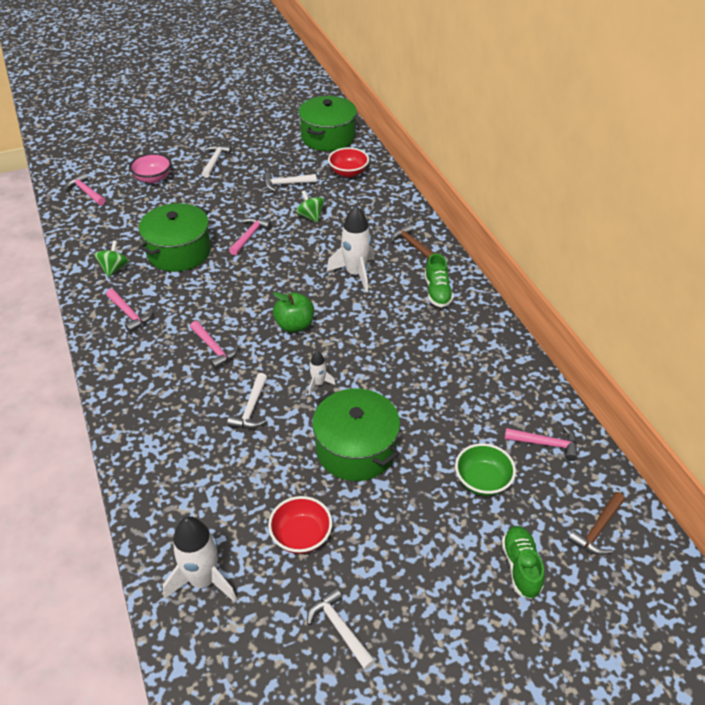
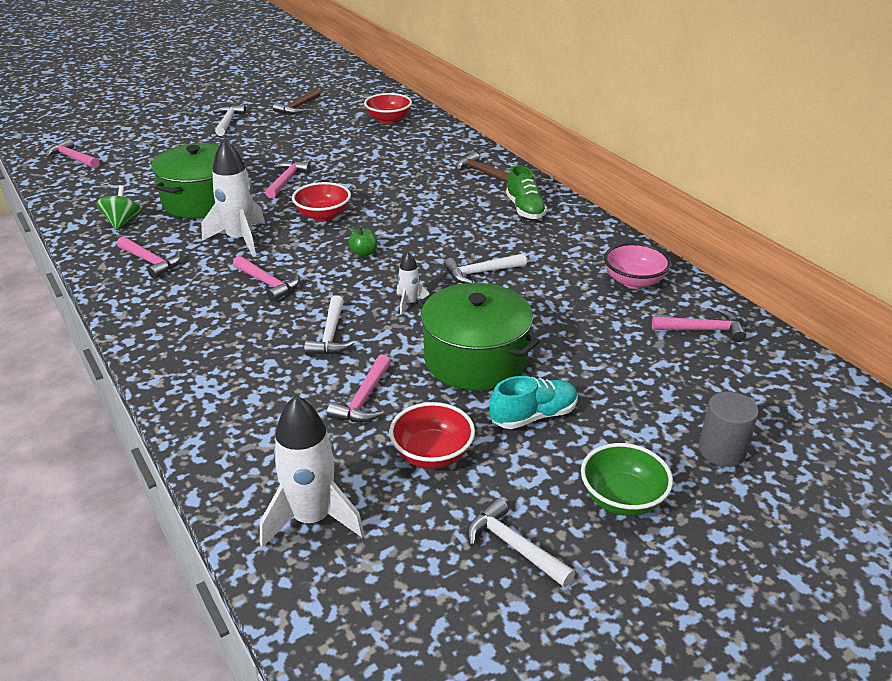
camera: 10 degrees left, 10 degrees down
pink bowl [129,153,171,183] -> pink bowl moved to [604,243,671,289]
white hammer [264,172,316,192] -> white hammer moved to [444,253,527,283]
green apple [273,292,314,333] -> green apple [348,227,377,257], size x0.57
green spinning top [296,190,325,223] -> none
green pot [298,96,357,151] -> none
white rocket [327,206,375,292] -> white rocket moved to [201,139,265,257]
green bowl [455,443,516,496] -> green bowl moved to [581,443,673,516]
green shoe [502,526,545,599] -> grey cylinder [699,392,758,467]
brown hammer [568,492,625,555] -> brown hammer moved to [273,88,321,114]
none -> red bowl [292,182,351,222]
none -> pink hammer [327,354,391,422]
none -> turquoise shoe [490,376,578,429]

